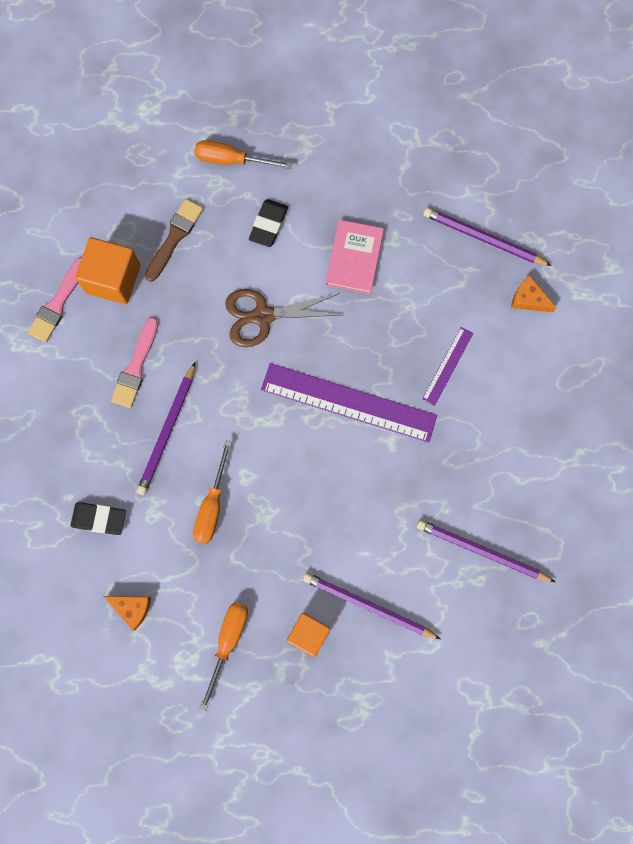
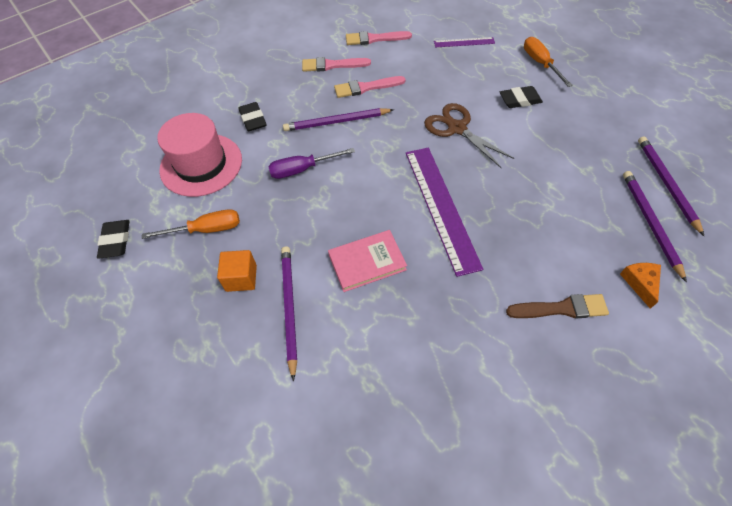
camera: 60 degrees right, 20 degrees down
orange cube [75,237,141,304] -> none
orange cheese [103,596,151,630] -> pink hat [157,113,242,197]
brown brush [145,199,203,282] -> brown brush moved to [506,294,609,319]
orange screwdriver [193,440,232,544] -> purple screwdriver [268,148,355,179]
pink book [325,220,384,294] -> pink book moved to [328,230,407,292]
purple pencil [417,520,555,582] -> purple pencil moved to [638,136,704,236]
purple ruler [422,327,473,406] -> purple ruler moved to [434,37,495,48]
none -> black eraser [97,220,130,259]
none -> pink brush [302,57,371,72]

